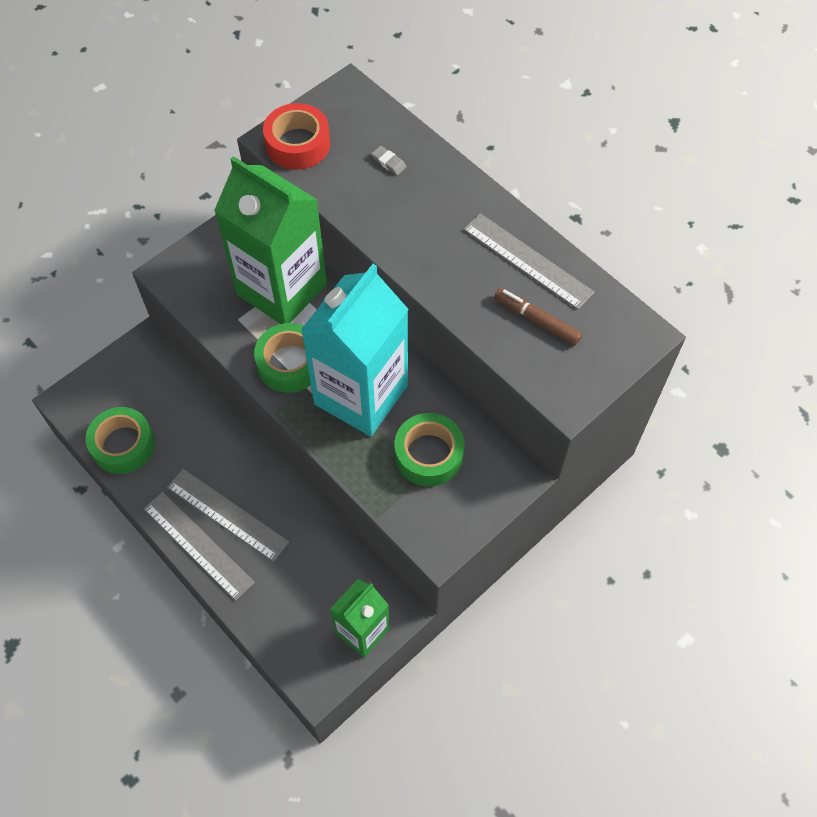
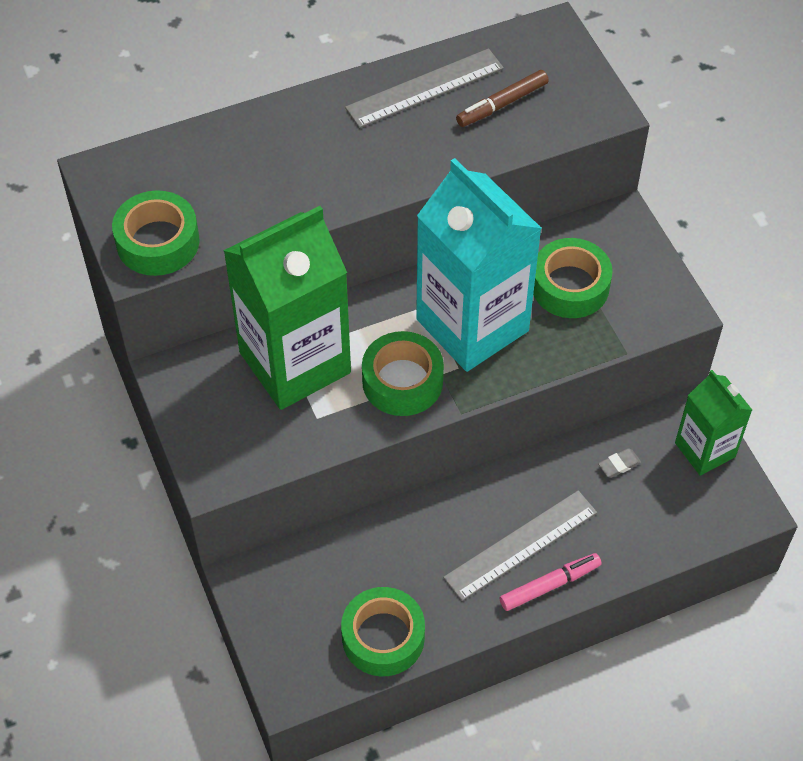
camera: 70 degrees left, 5 degrees down
grey ruler [143,492,255,601] -> pink marker [500,553,602,611]
red tape [263,103,330,170] -> green tape [112,190,200,276]
grey eraser [371,146,406,175] -> grey eraser moved to [598,448,641,478]

